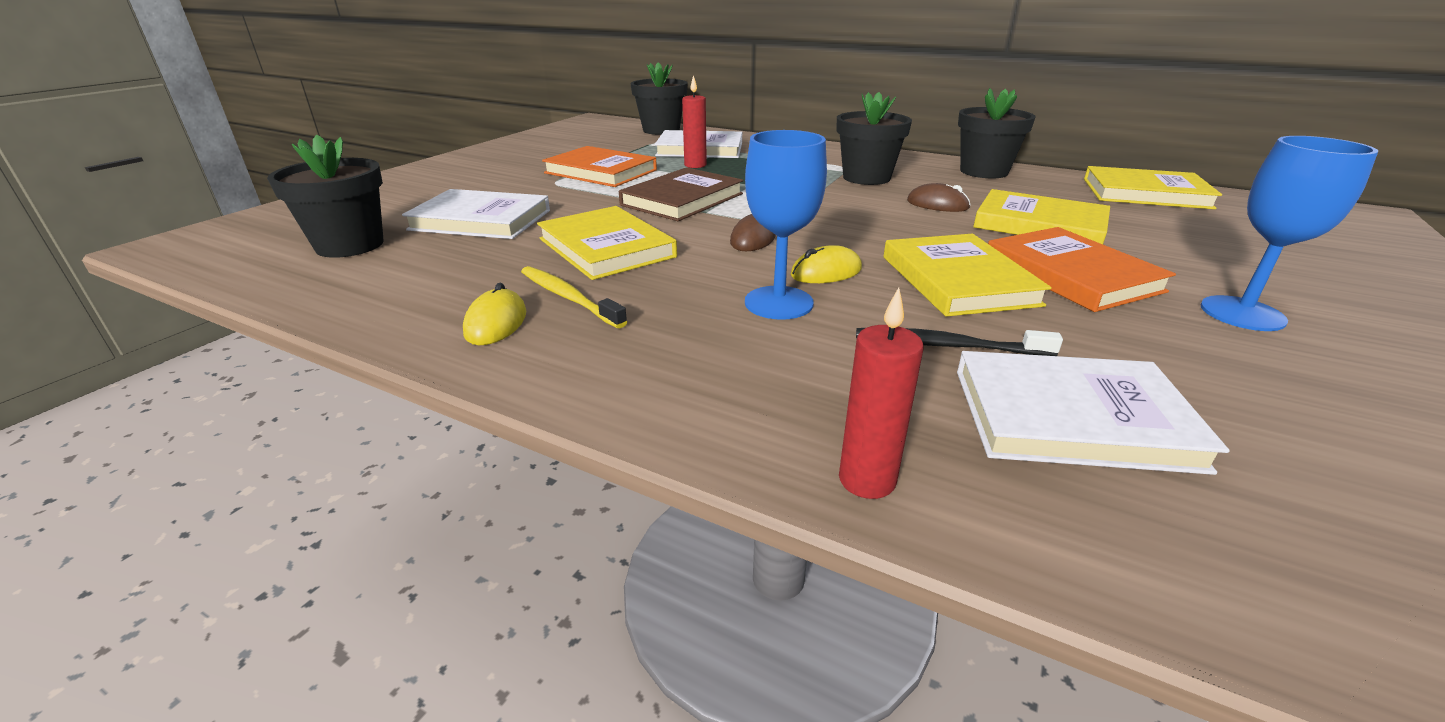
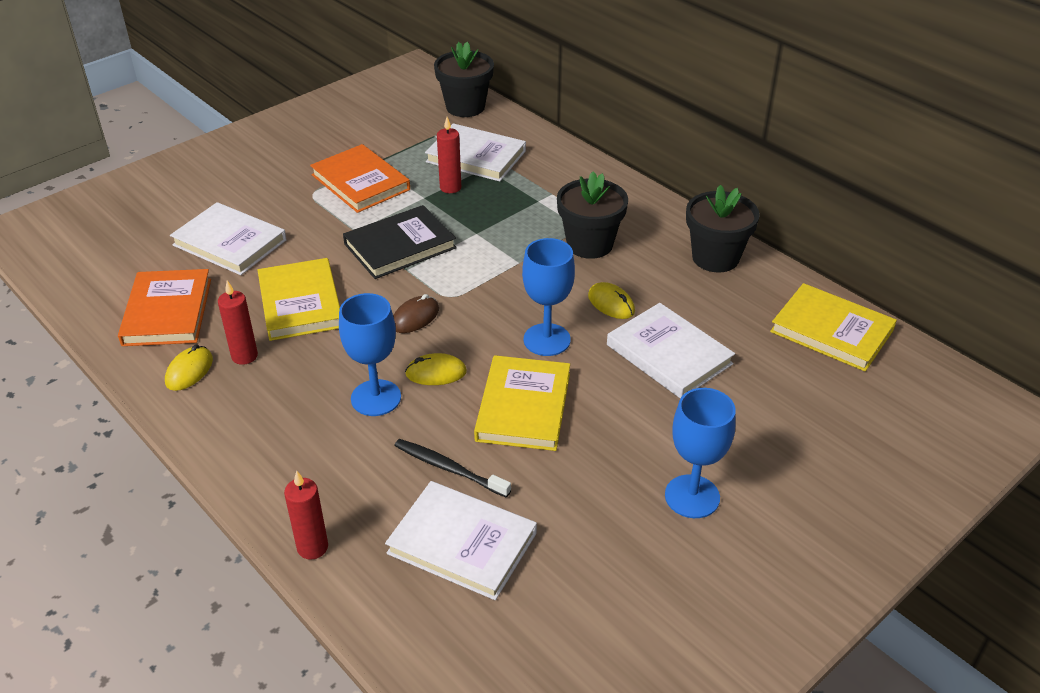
camera: 20 degrees right, 10 degrees up
black flower pot [267,135,384,258] -> none
yellow toothbrush [521,266,627,328] -> red candle [218,281,258,365]
brown book [619,167,743,221] -> black book [343,205,457,279]
brown mouse [907,183,971,212] -> yellow mouse [588,282,635,319]
yellow book [973,189,1110,244] -> white book [607,303,735,399]
orange book [988,227,1176,312] -> orange book moved to [118,269,211,346]
none -> blue goblet [522,238,575,356]

